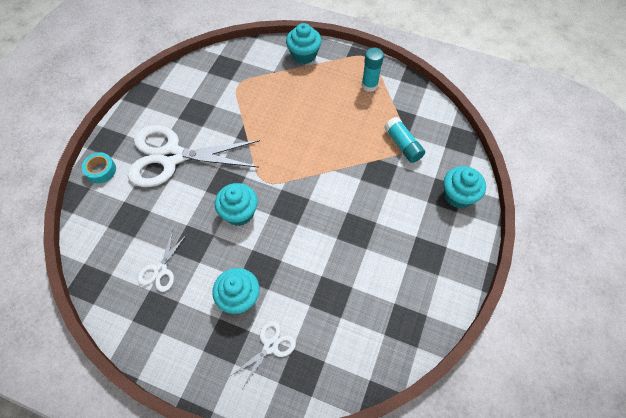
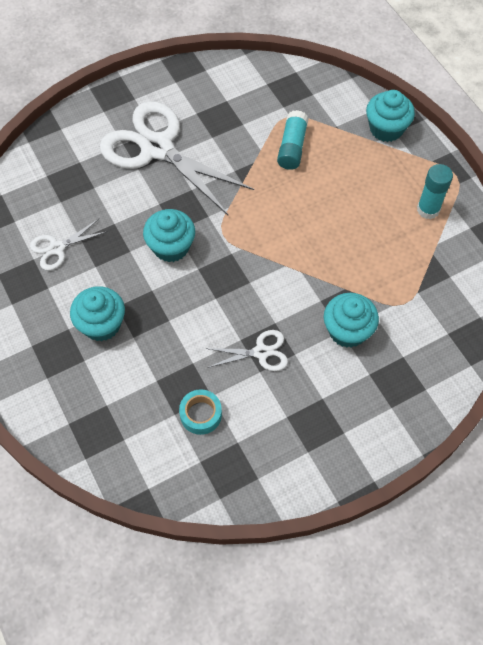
camera: 40 degrees right, 0 degrees up
turquoise tape [82,152,116,183] -> turquoise tape moved to [179,389,222,435]
white scissors [229,321,296,389] -> white scissors moved to [205,330,288,371]
turquoise glue stick [384,117,425,163] -> turquoise glue stick moved to [277,110,309,170]
turquoise cupcake [443,166,486,208] -> turquoise cupcake moved to [324,293,379,348]

